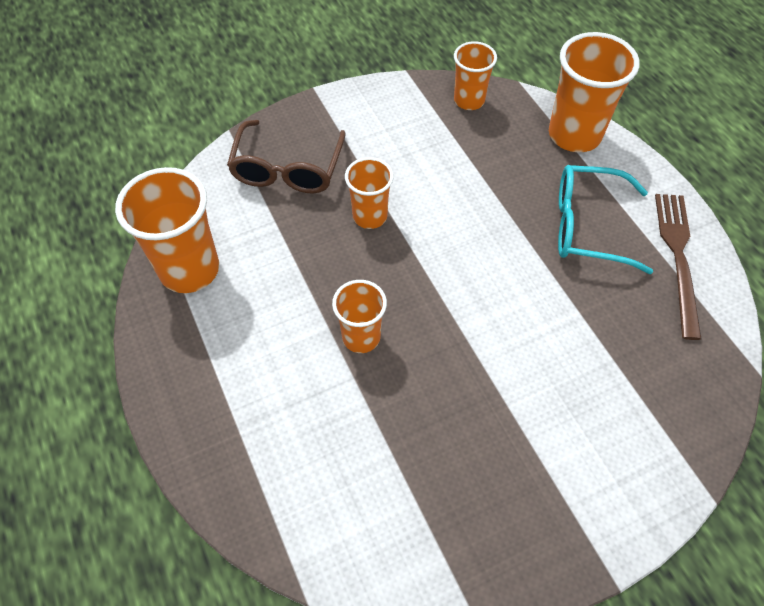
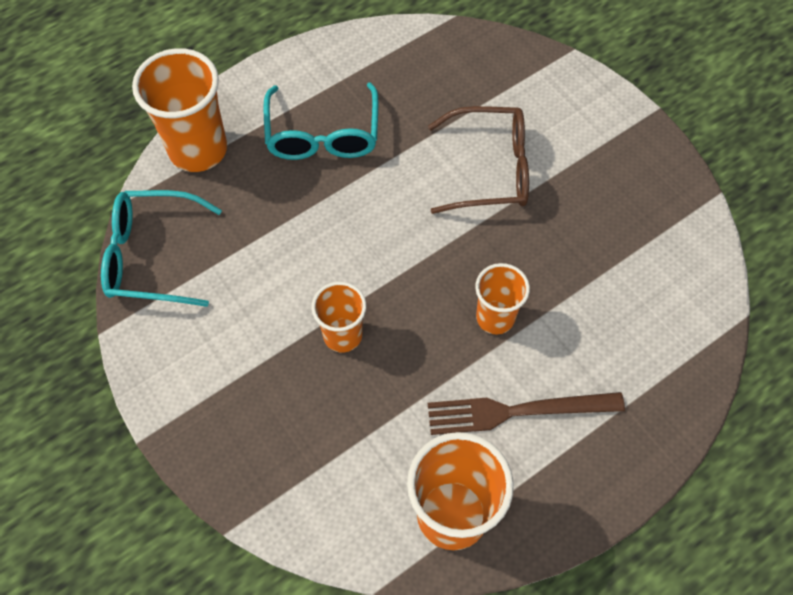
camera: 100 degrees left, 5 degrees up
brown glasses [227,120,345,193] -> brown glasses moved to [428,106,529,214]
orange cup [454,41,497,110] -> turquoise glasses [101,190,222,307]
brown fork [655,194,701,340] -> brown fork moved to [428,392,625,435]

